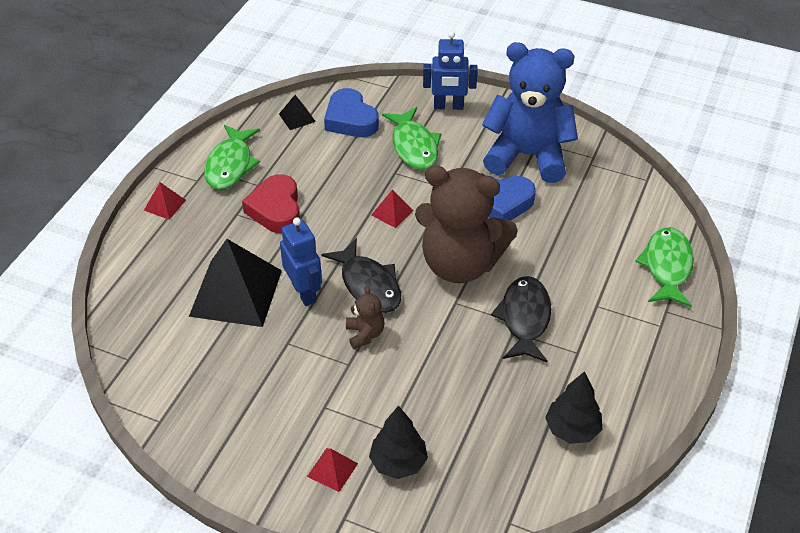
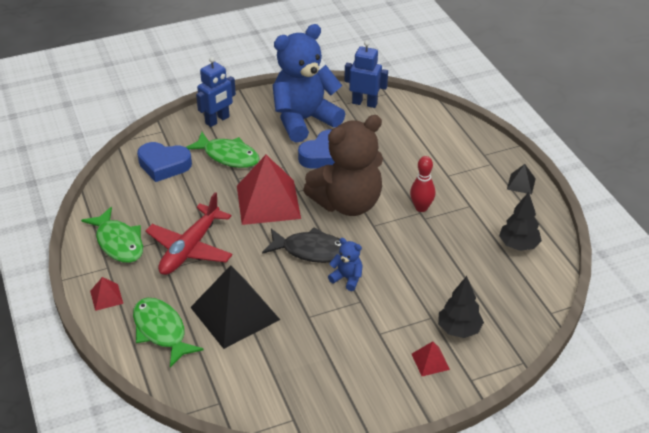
camera: 45 degrees left, 5 degrees down
red heart [242,174,300,233] -> red plane [146,192,232,275]
black pyramid [279,95,316,130] -> black pyramid moved to [507,164,536,194]
blue robot [280,217,322,306] -> blue robot moved to [345,41,388,108]
brown teddy bear [346,286,385,350] -> blue teddy bear [328,238,363,291]
red pyramid [372,190,414,228] -> red pyramid [237,155,301,225], size x2.29
black fish [491,276,551,362] -> red bowling pin [410,156,435,212]
green fish [635,227,694,307] -> green fish moved to [133,298,204,368]

